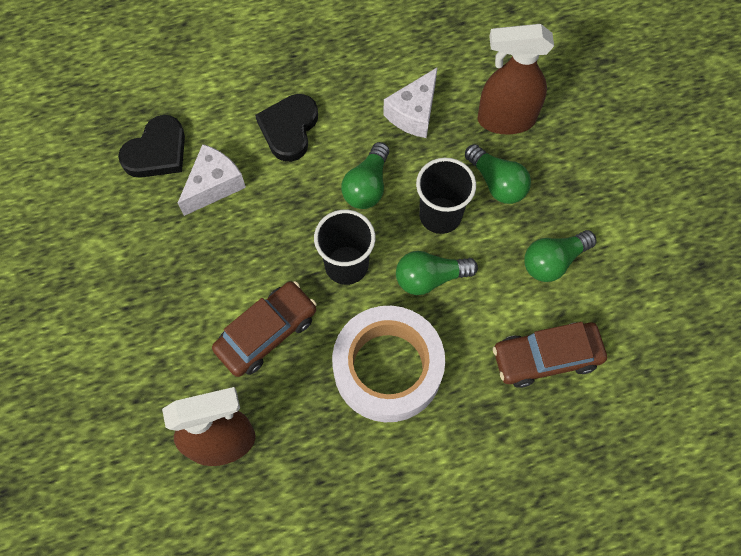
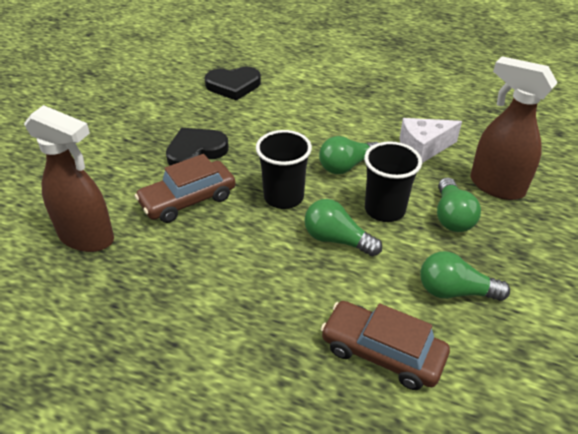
camera: 40 degrees right, 25 degrees down
white cheese [178,144,246,216] -> none
brown car [212,281,317,377] -> brown car turned 150 degrees clockwise [135,154,236,223]
black heart [255,94,318,162] -> black heart moved to [166,128,229,166]
white tape [332,306,445,422] -> none

